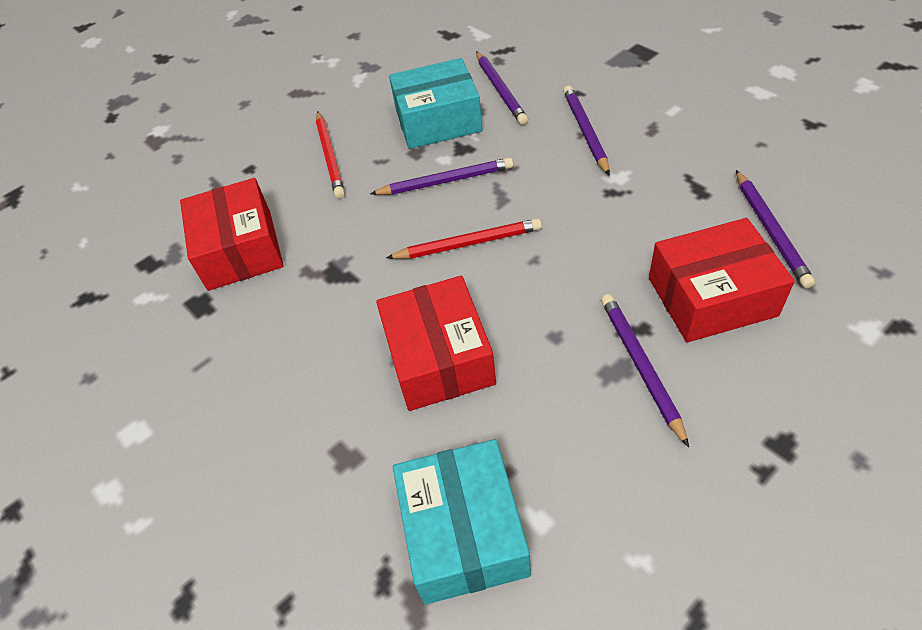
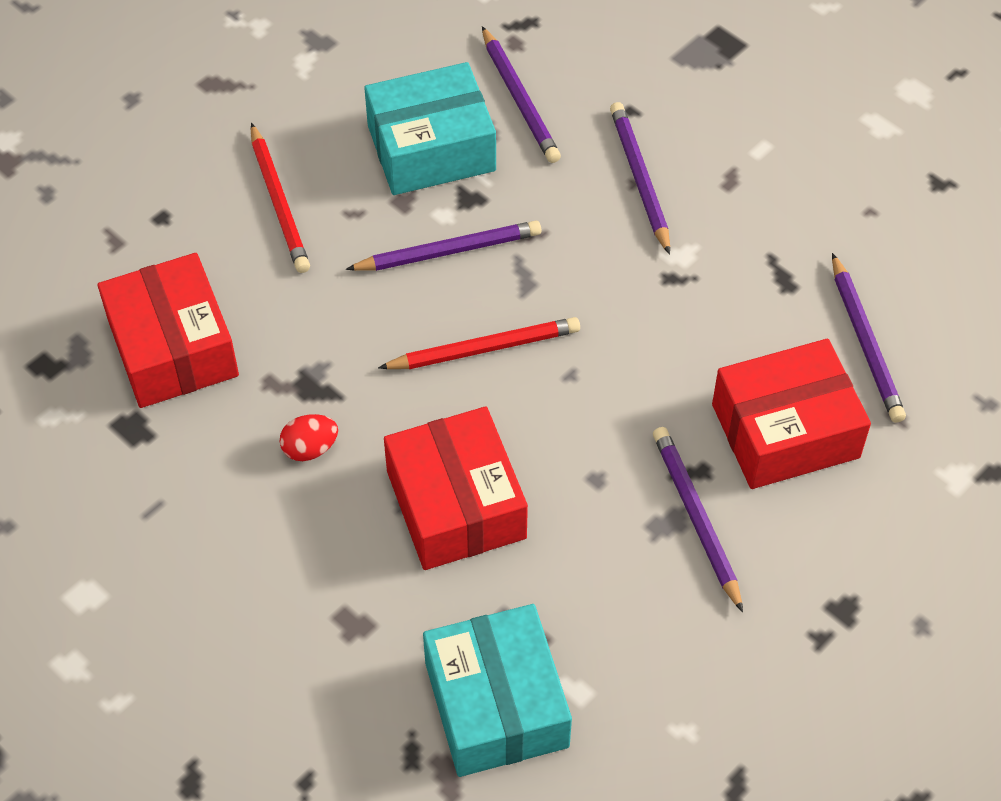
camera: 10 degrees left, 5 degrees up
none -> red egg [280,414,338,461]

